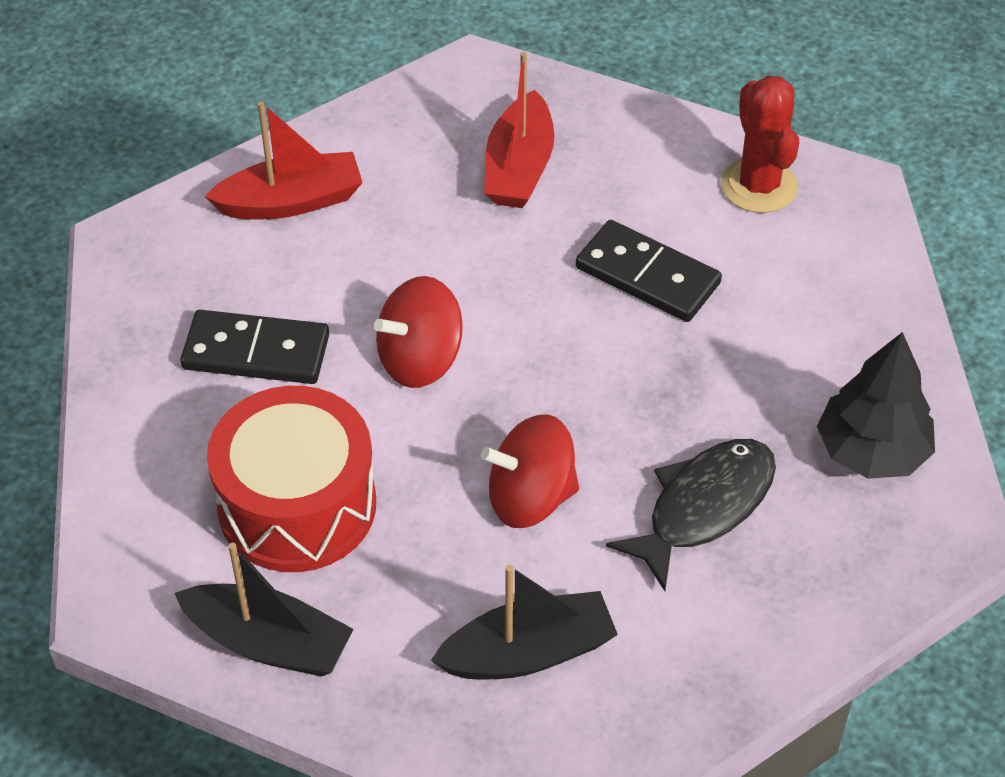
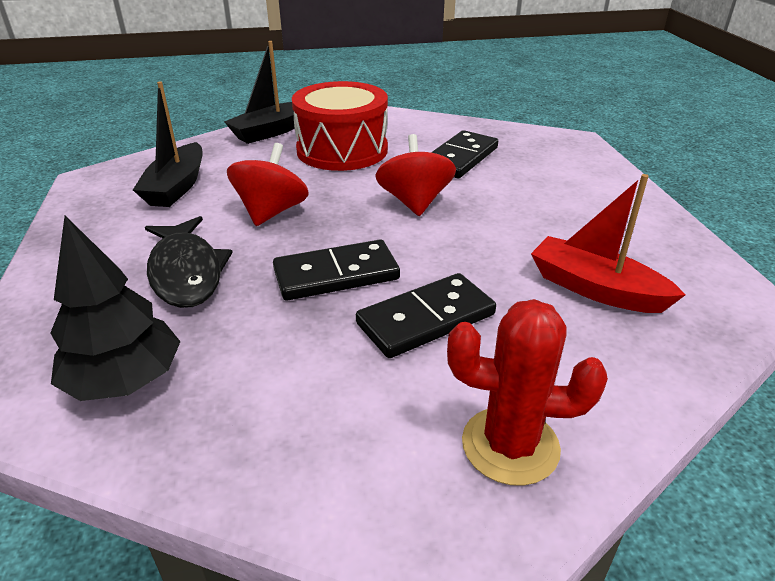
camera: 115 degrees right, 15 degrees down
red boat [205,101,363,219] -> none
none -> black domino [273,240,400,301]

